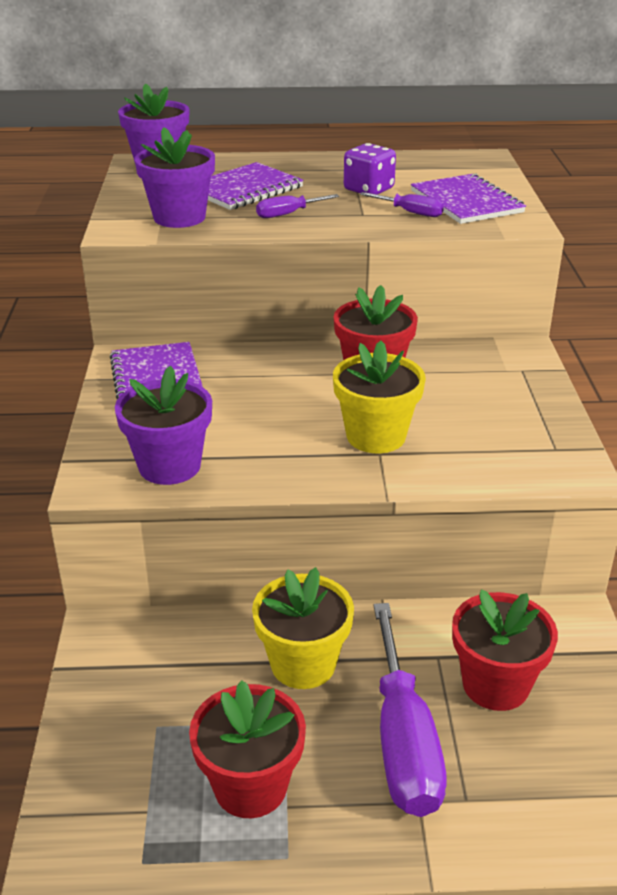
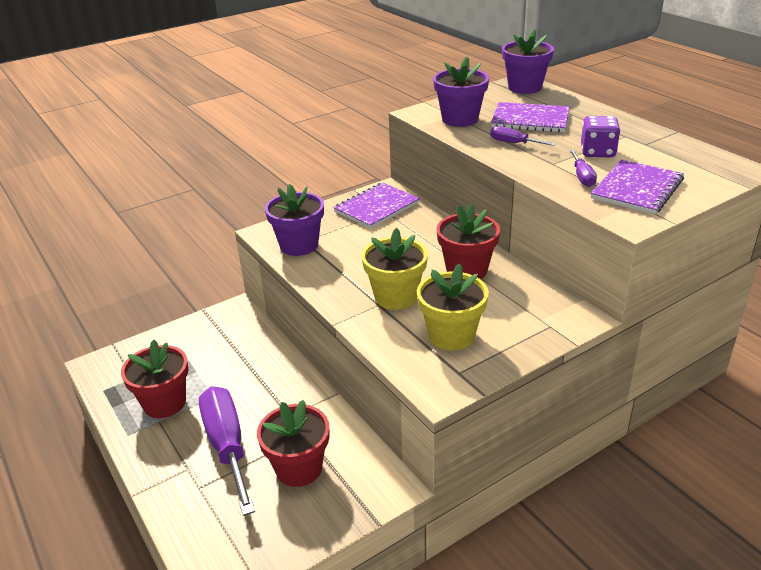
camera: 60 degrees right, 0 degrees up
yellow flower pot [252,567,354,689] -> yellow flower pot moved to [417,263,489,351]
purple screwdriver [373,603,447,817] -> purple screwdriver turned 105 degrees clockwise [199,386,255,516]

